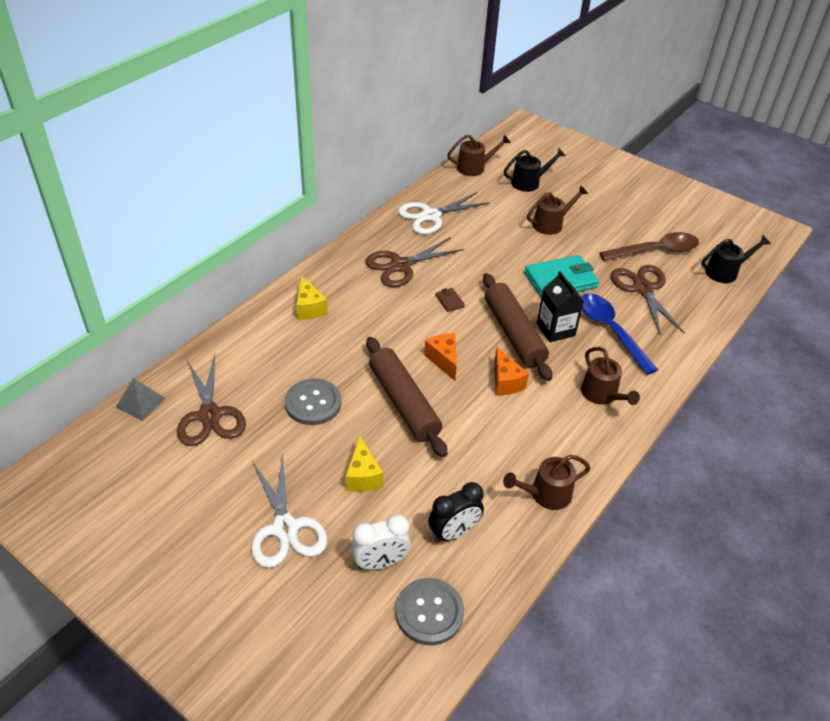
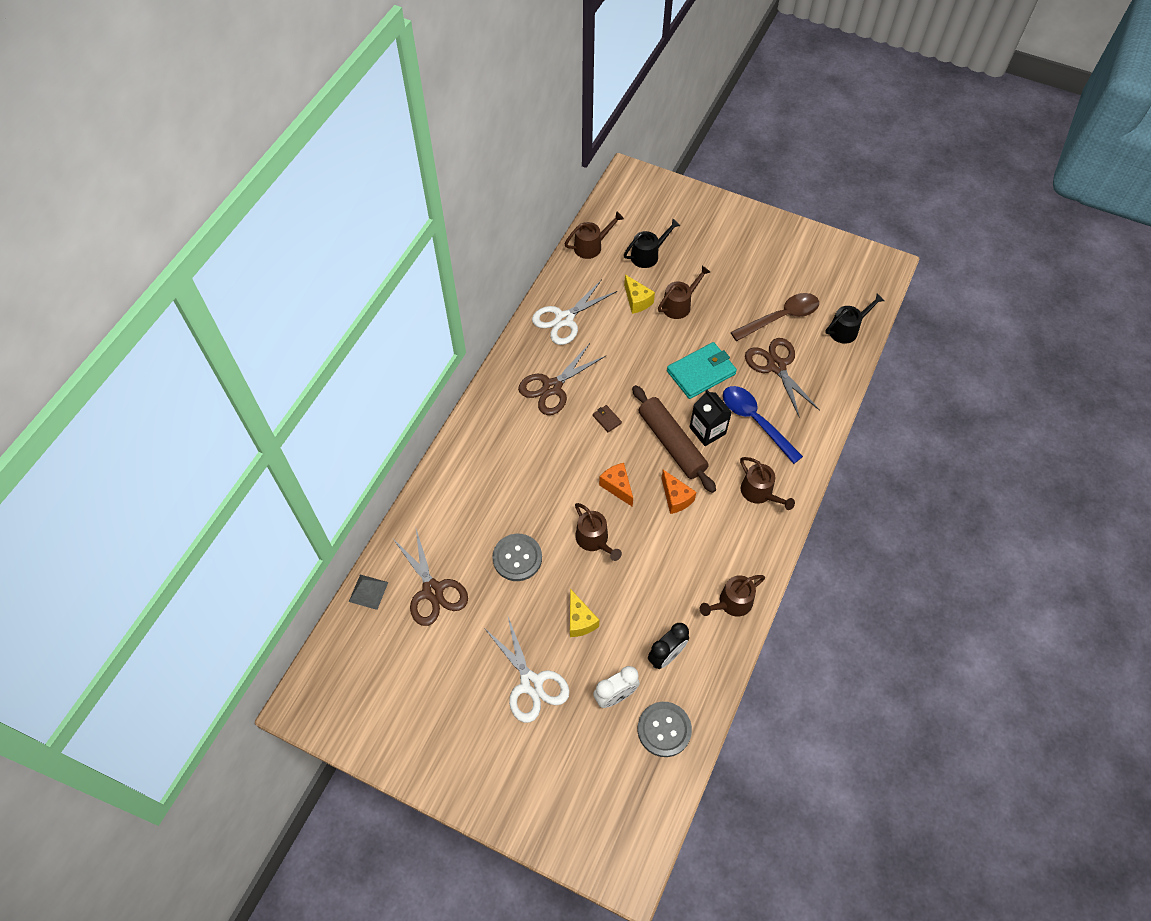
camera: 10 degrees left, 15 degrees up
yellow cheese [296,277,328,320] -> yellow cheese moved to [624,275,655,314]
brown rolling pin [366,337,447,457] -> brown watering can [575,503,622,561]

